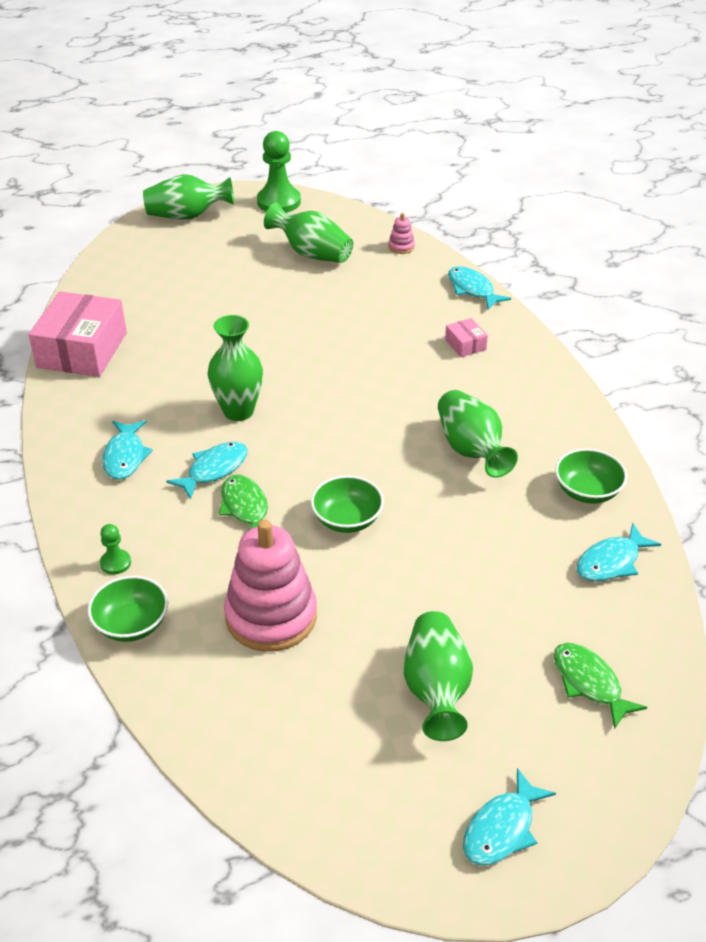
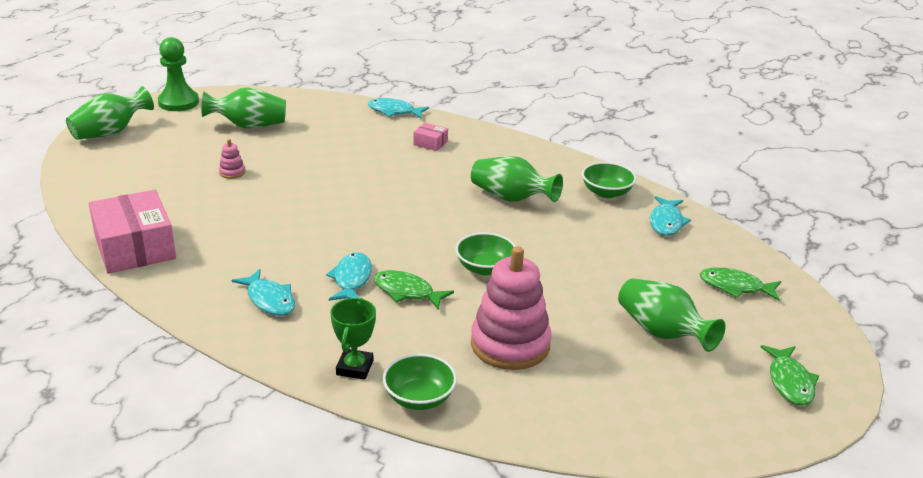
camera: 40 degrees left, 10 degrees down
green pawn [100,524,131,575] -> green trophy [330,298,376,380]
green vase [208,315,263,421] -> none
pink stacking toy [388,213,415,254] -> pink stacking toy moved to [219,139,245,179]
turquoise fish [463,768,556,865] -> green fish [761,345,819,406]

